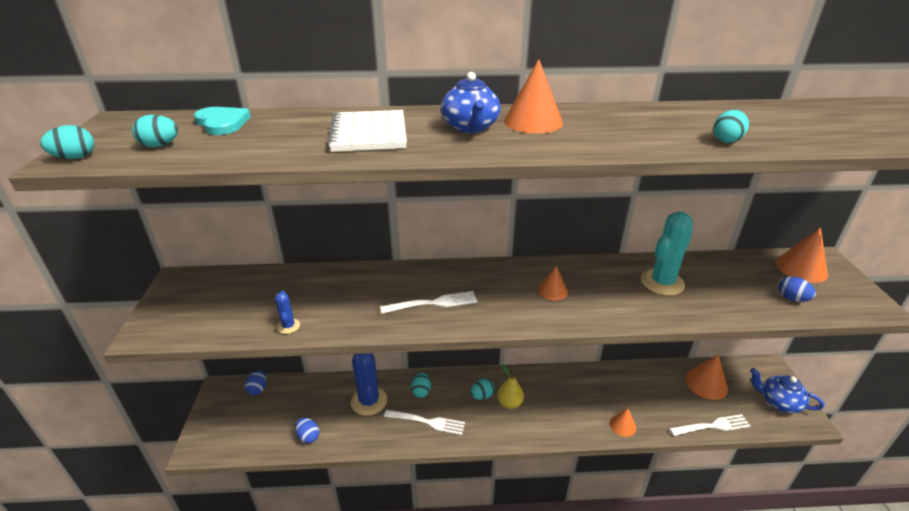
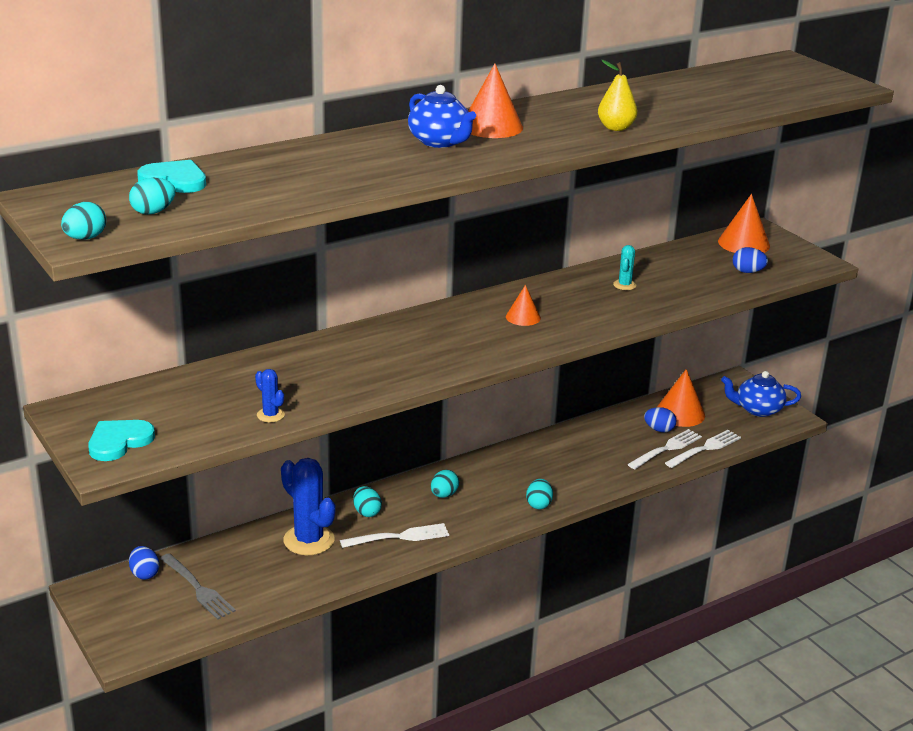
camera: 30 degrees left, 5 degrees down
blue egg [295,418,319,444] -> blue egg moved to [644,407,677,432]
white notebook [327,110,407,152] -> none
white fork [380,291,477,314] -> white fork moved to [627,429,702,469]
yellow pear [497,365,524,409] -> yellow pear moved to [598,60,637,131]
orange cone [609,408,636,437] -> none
turquoise cactus [641,212,693,296] -> turquoise cactus [613,245,636,290], size x0.48
turquoise egg [713,110,749,143] -> turquoise egg moved to [526,479,553,509]
none -> turquoise heart [88,420,155,461]
none -> grey fork [160,553,236,620]

